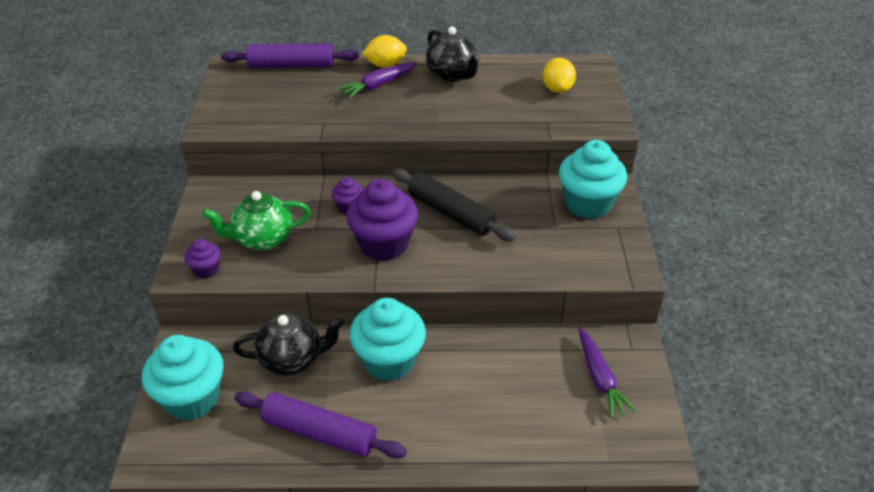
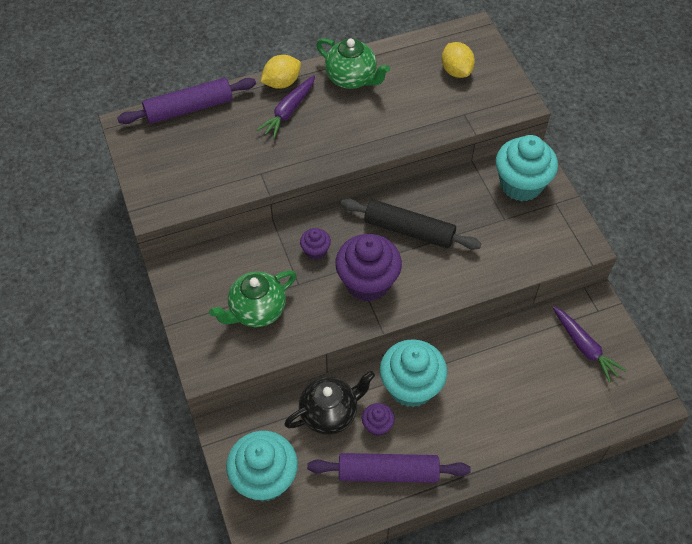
camera: 20 degrees left, 15 degrees up
purple cupcake [185,239,221,278] -> purple cupcake moved to [362,403,395,436]
black teapot [426,26,481,82] -> green teapot [317,38,390,89]

